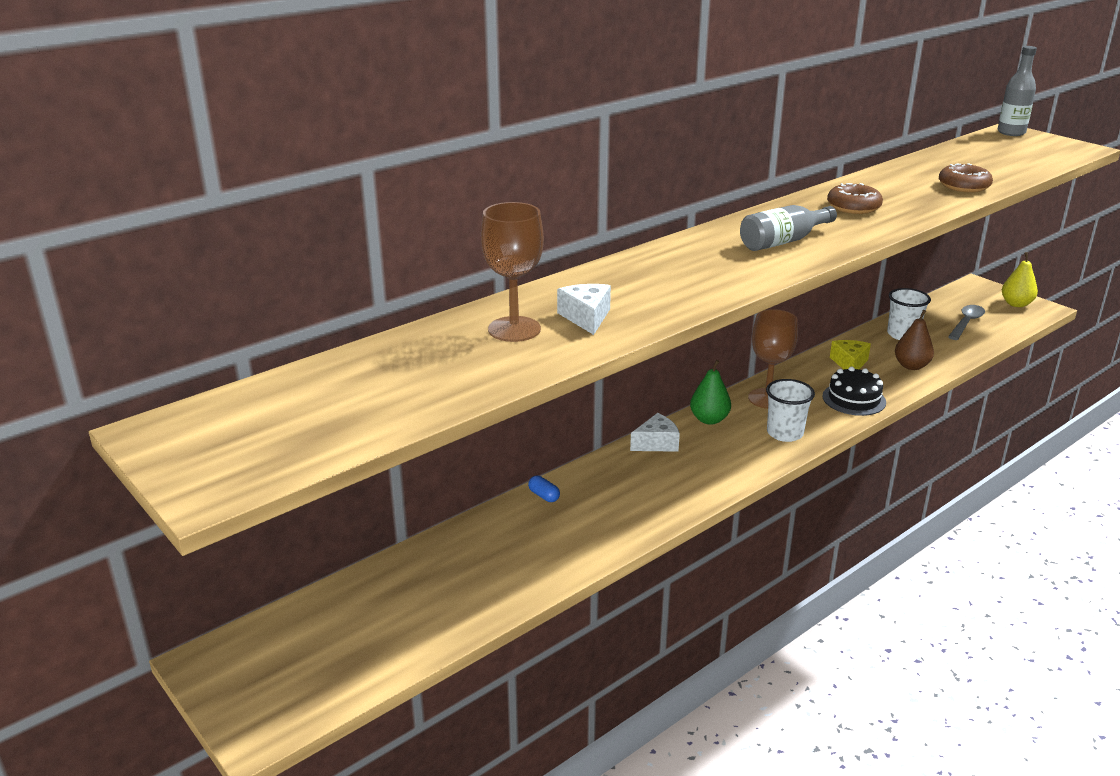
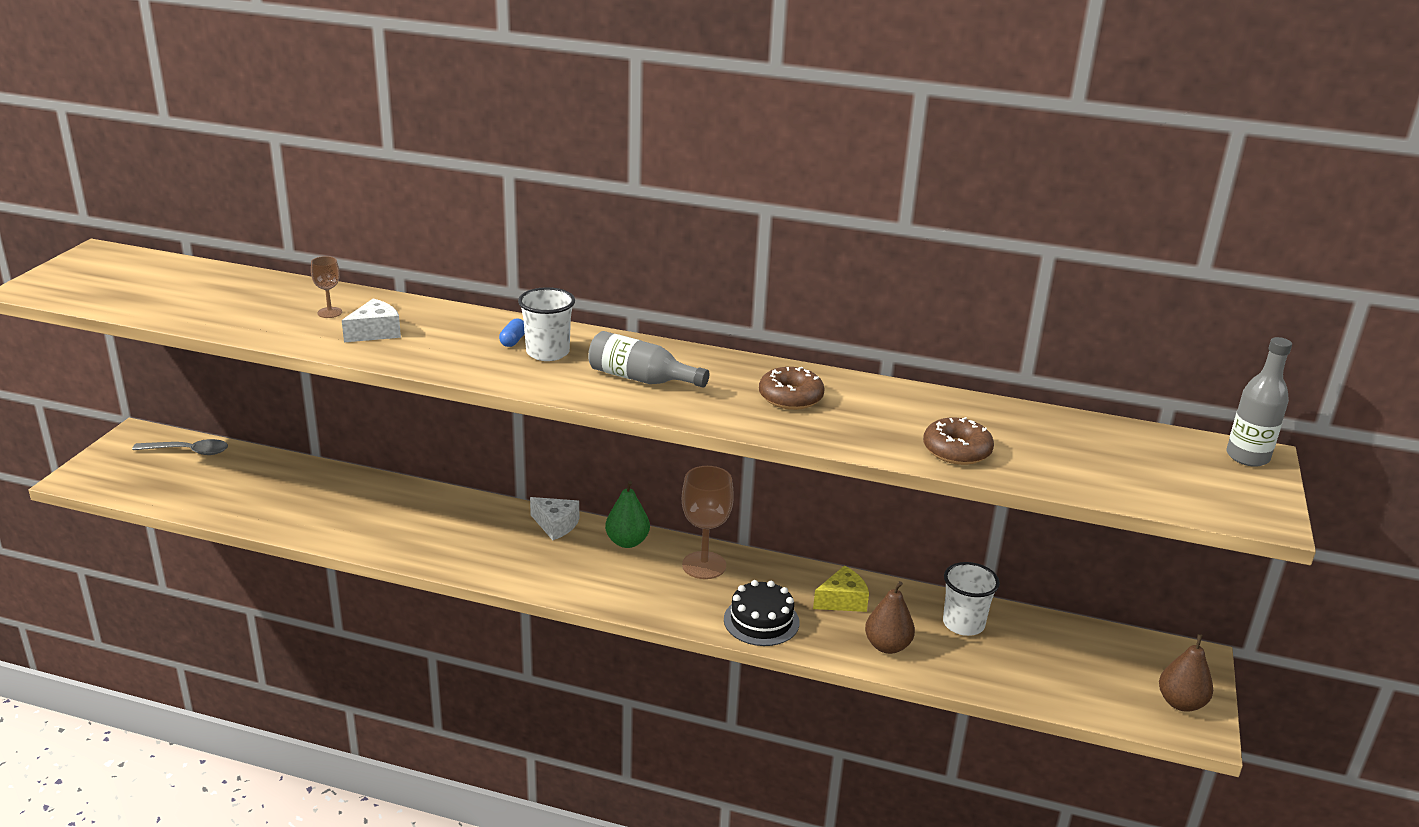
camera: 55 degrees right, 0 degrees up
brown goblet [481,202,544,342] -> brown goblet [311,256,342,318], size x0.52
blue capsule [528,476,560,502] -> blue capsule moved to [499,319,525,347]
white cup [766,379,815,442] -> white cup moved to [518,287,575,361]
grey spoon [948,305,985,340] -> grey spoon moved to [132,439,228,455]
yellow pear [1002,252,1038,307] -> brown pear [1159,634,1213,712]

